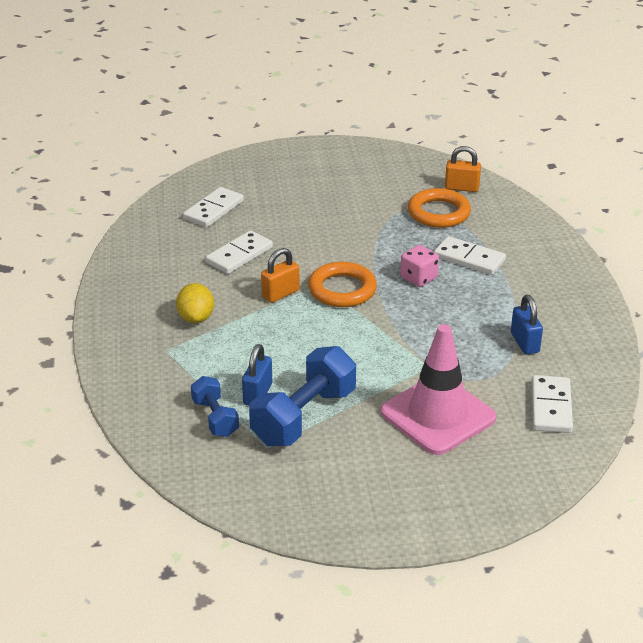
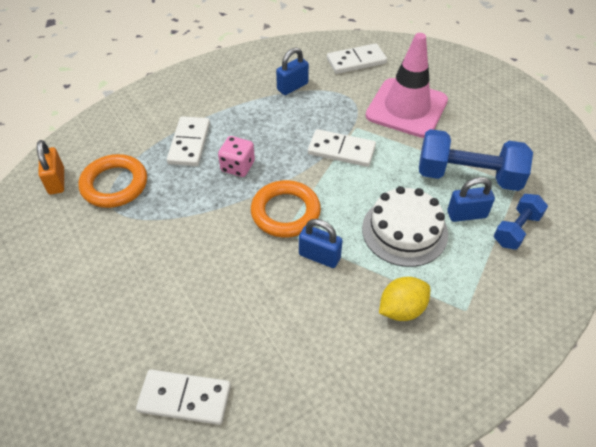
camera: 115 degrees left, 15 degrees up
white domino [206,230,273,274] -> white domino moved to [308,129,376,167]
orange padlock [261,248,300,303] -> blue padlock [299,219,343,268]
none -> white cake [362,186,448,267]

